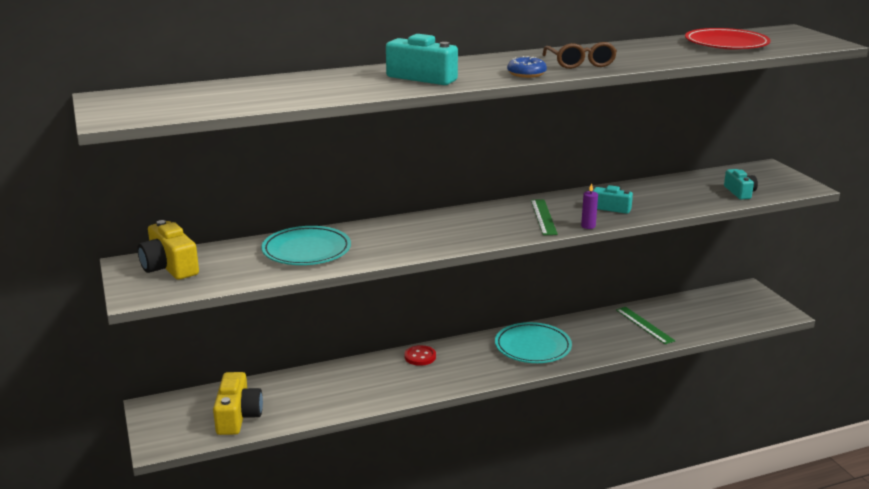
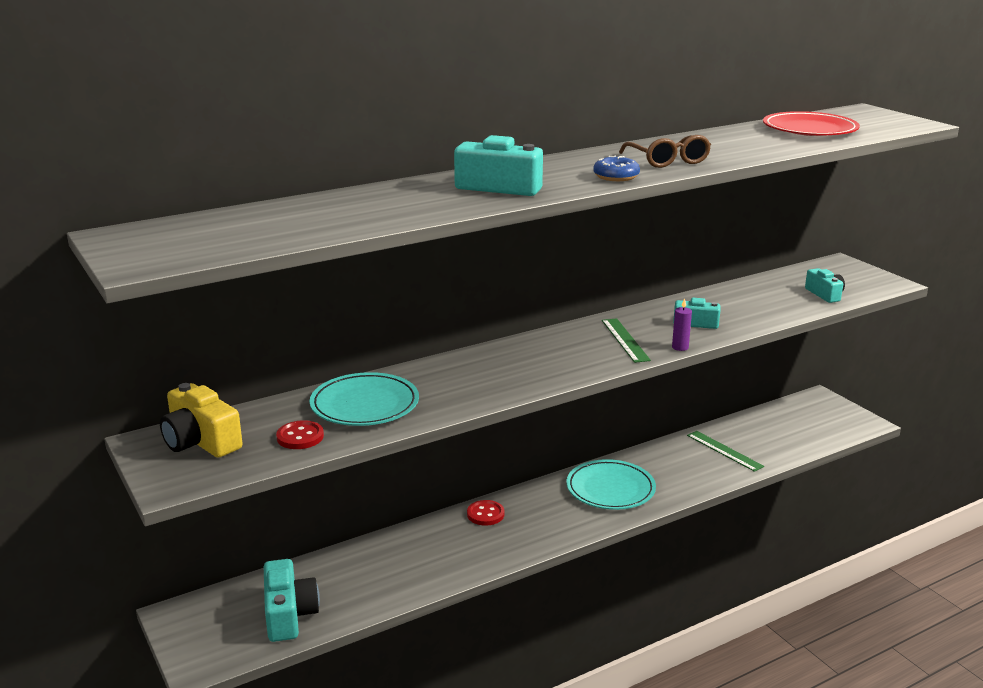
camera: 10 degrees left, 0 degrees up
yellow camera [213,372,263,435] -> turquoise camera [264,559,320,642]
none -> red button [276,420,324,449]

